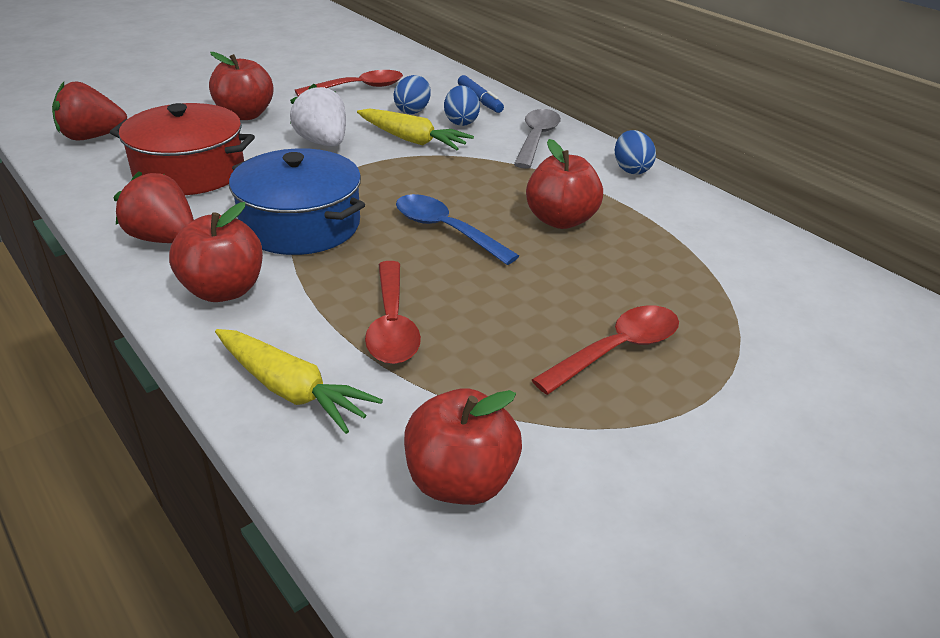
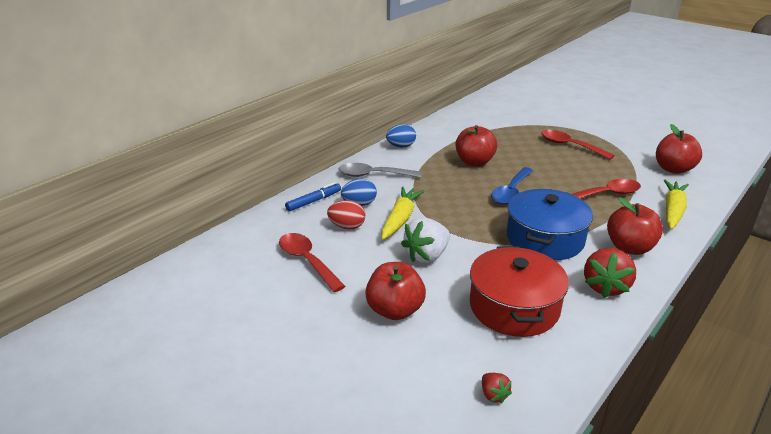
camera: 100 degrees left, 5 degrees down
red strawberry [52,81,127,141] -> red strawberry [482,373,512,404], size x0.49
blue egg [394,75,431,114] -> red egg [327,200,365,229]

